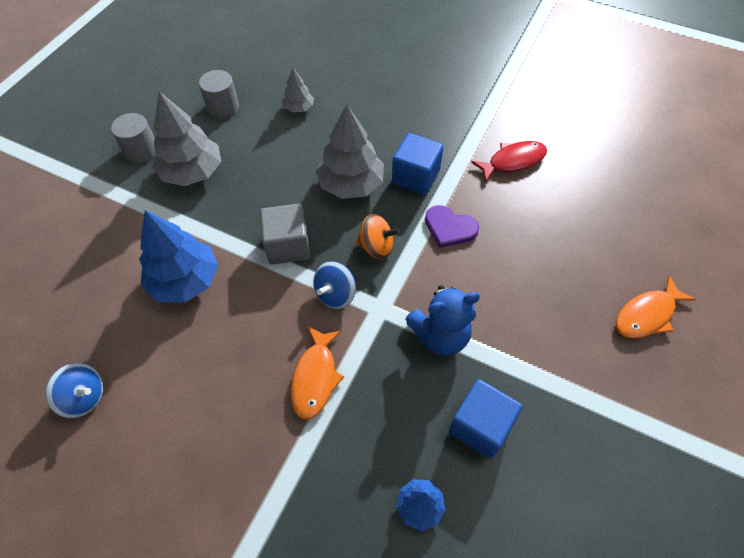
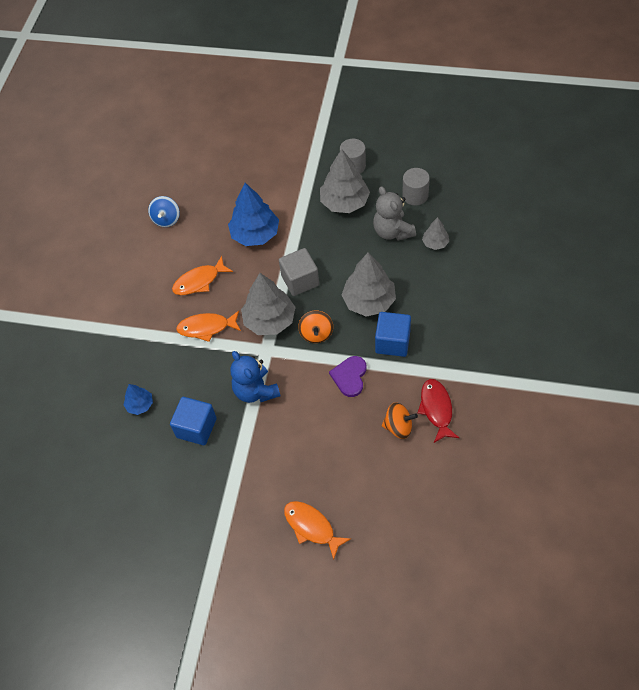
camera: 80 degrees right, 0 degrees up
blue spinning top [313,261,356,309] -> grey tree [241,273,296,335]
red fish [471,141,547,183] -> red fish turned 150 degrees counterclockwise [418,379,459,443]
none -> orange fish [172,256,233,295]
none -> grey teddy bear [373,186,416,241]
none -> orange spinning top [382,402,418,439]

